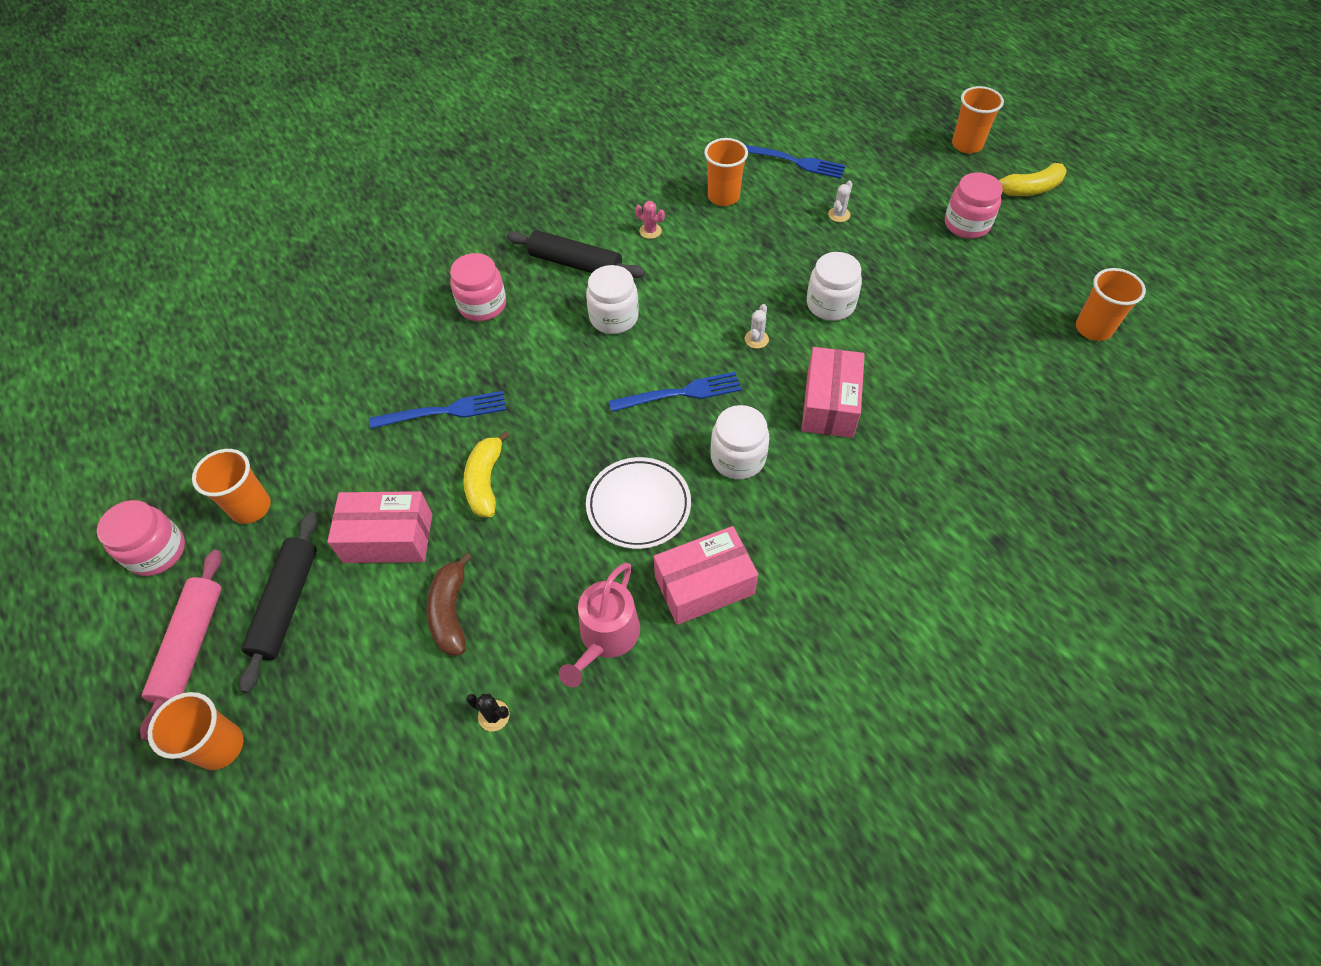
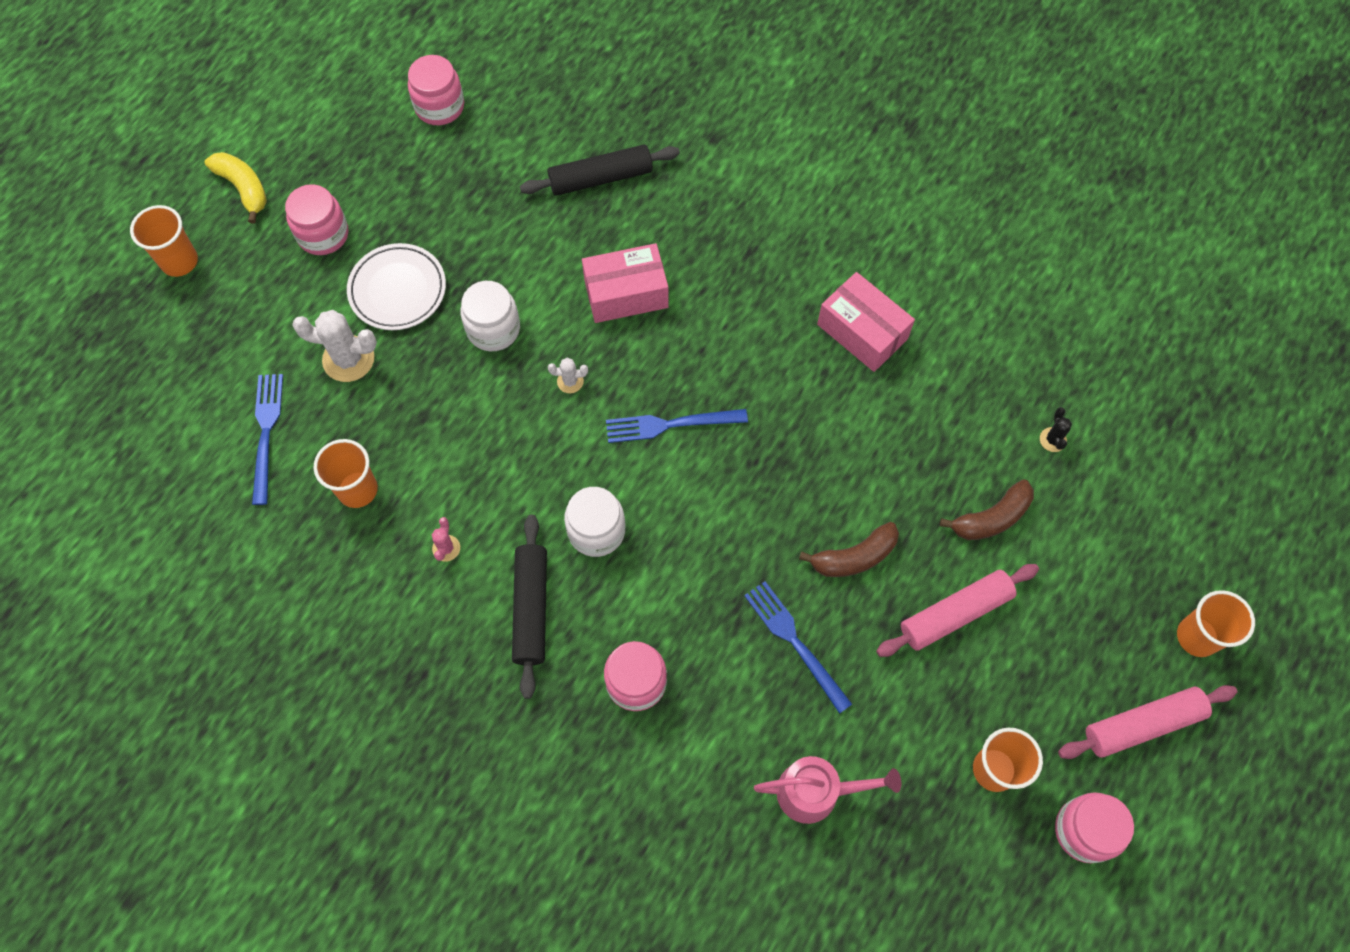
camera: 115 degrees left, 10 degrees up
black rolling pin [239,512,317,693] -> black rolling pin moved to [520,145,680,196]
pink box [327,491,432,563] -> pink rolling pin [876,564,1039,657]
yellow banana [463,430,510,517] -> brown banana [799,522,899,577]
pink watering can [559,563,640,687] -> pink watering can moved to [754,756,901,824]
white plate [586,457,691,549] -> white plate moved to [347,243,446,330]
blue fork [609,372,742,412] -> blue fork turned 60 degrees counterclockwise [606,409,748,443]
white jar [711,405,769,479] -> none
white cactus [828,181,852,222] -> white cactus [292,310,377,382], size x1.97
orange cup [1076,268,1146,341] -> pink jar [408,55,464,125]

